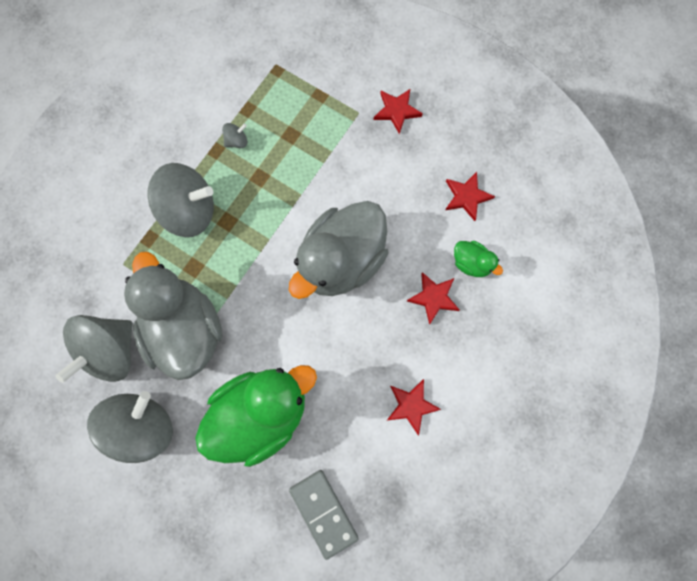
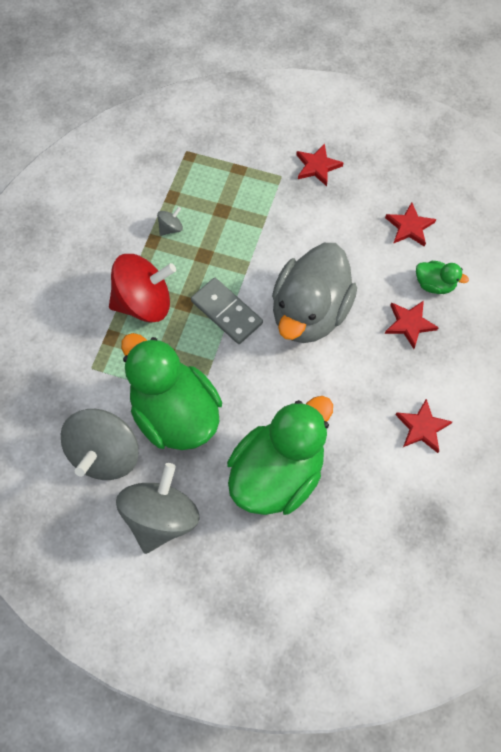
camera: 15 degrees left, 10 degrees down
grey duck [124,252,222,380] -> green duck [121,333,222,450]
grey spinning top [148,163,214,237] -> red spinning top [109,254,176,323]
grey domino [289,470,358,560] -> grey domino moved to [191,278,263,344]

